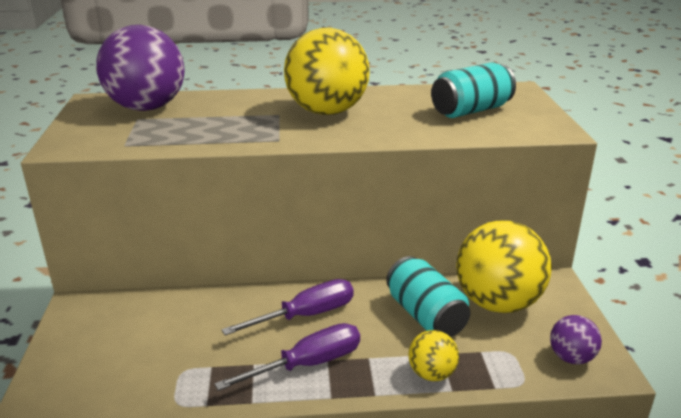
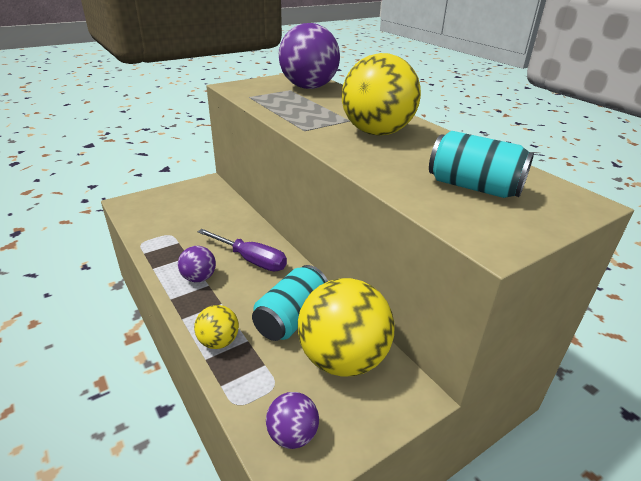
camera: 60 degrees right, 5 degrees up
purple screwdriver [214,323,360,391] -> purple ball [178,246,216,282]

